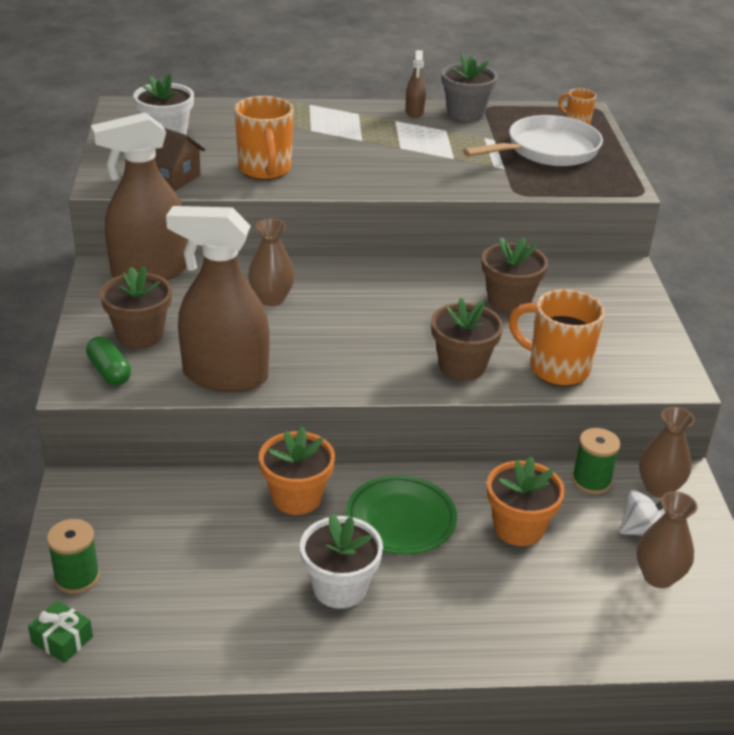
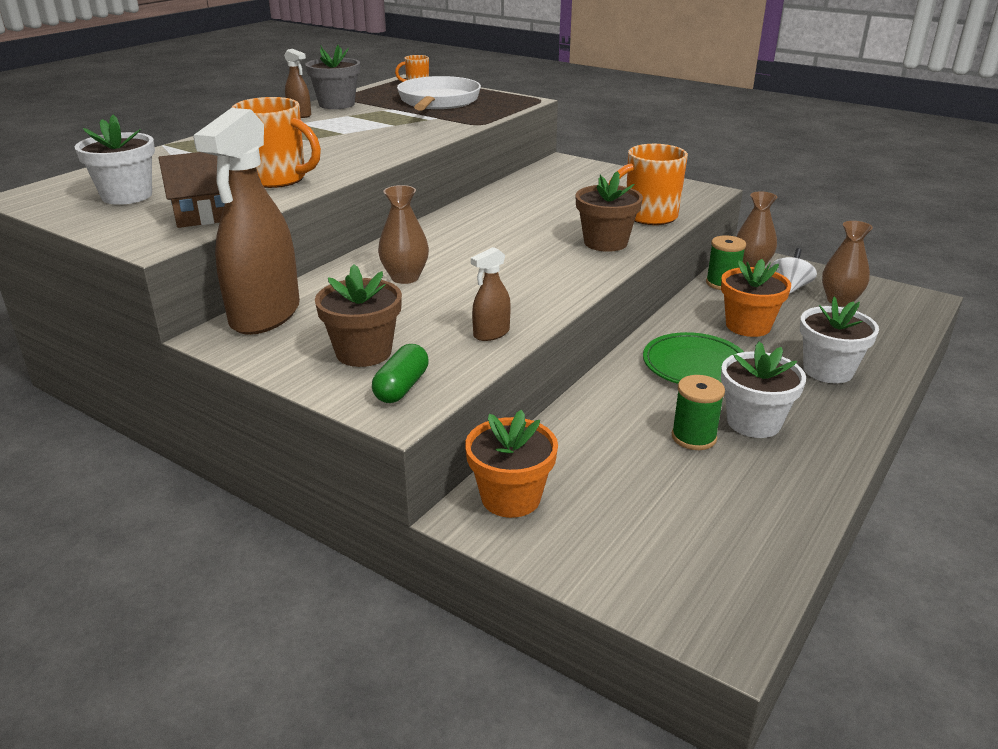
camera: 50 degrees left, 5 degrees down
green gift [28,600,93,663] -> none
green spool [47,519,100,594] -> green spool moved to [672,375,725,450]
green capsule [86,336,131,385] -> green capsule turned 75 degrees counterclockwise [372,344,429,403]
brown spray bottle [166,206,270,392] -> brown spray bottle [471,247,511,341], size x0.43
orange flower pot [259,427,335,515] -> orange flower pot moved to [465,410,558,518]
brown flower pot [482,237,548,313] -> none
none -> white flower pot [800,297,879,383]

